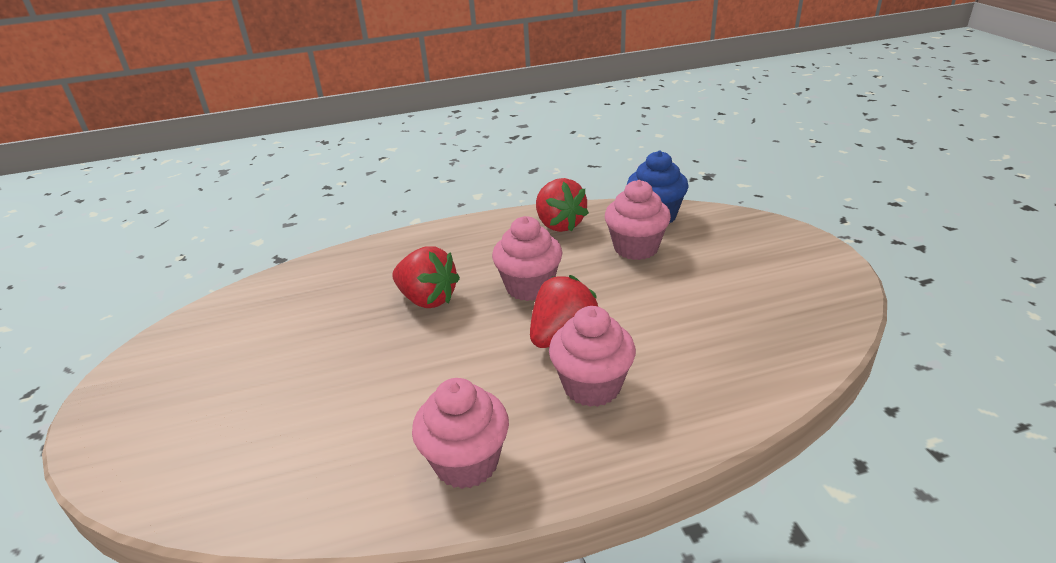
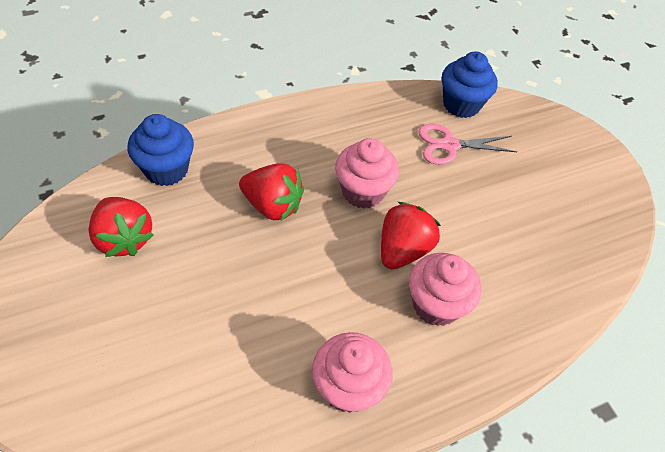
camera: 15 degrees left, 20 degrees up
red strawberry [536,178,589,232] -> red strawberry moved to [89,197,154,257]
pink cupcake [605,180,671,260] -> pink scissors [418,124,517,165]
none -> blue cupcake [128,114,194,186]

